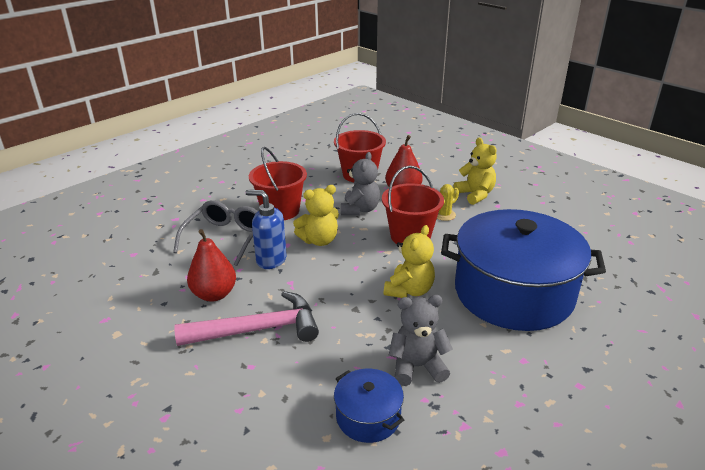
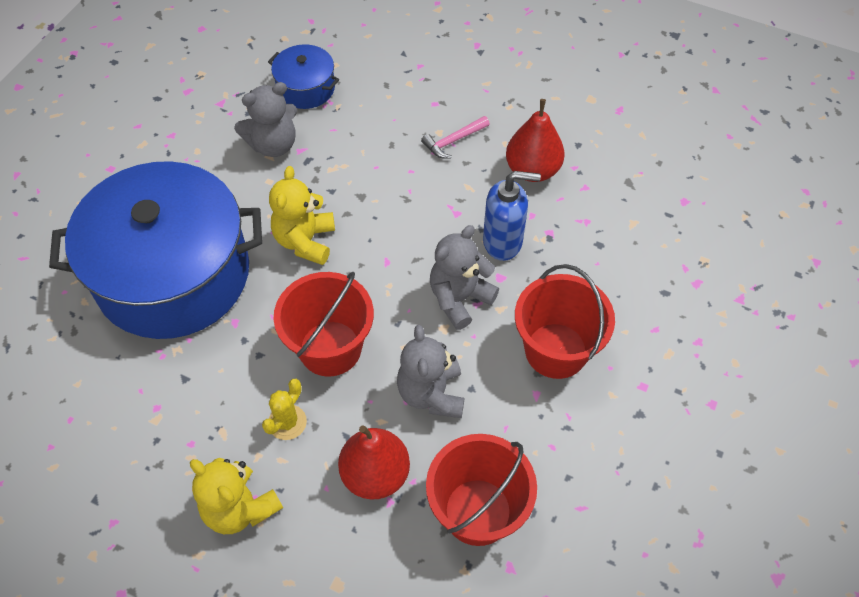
camera: 160 degrees right, 25 degrees up
grey glasses [173,200,258,266] -> none
pink hammer [174,291,319,346] -> pink hammer [421,116,490,159], size x0.47
yellow teddy bear [293,185,339,246] -> grey teddy bear [430,225,499,330]

